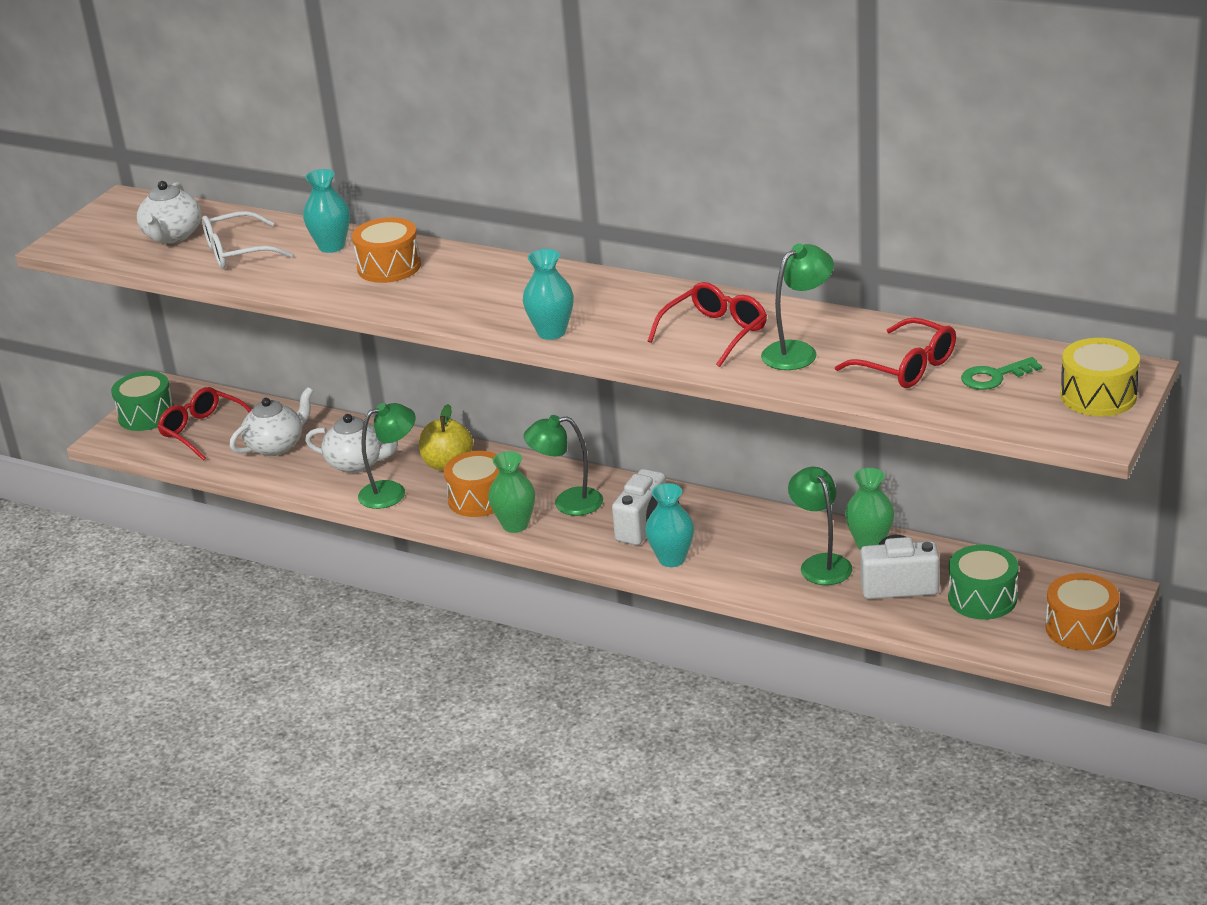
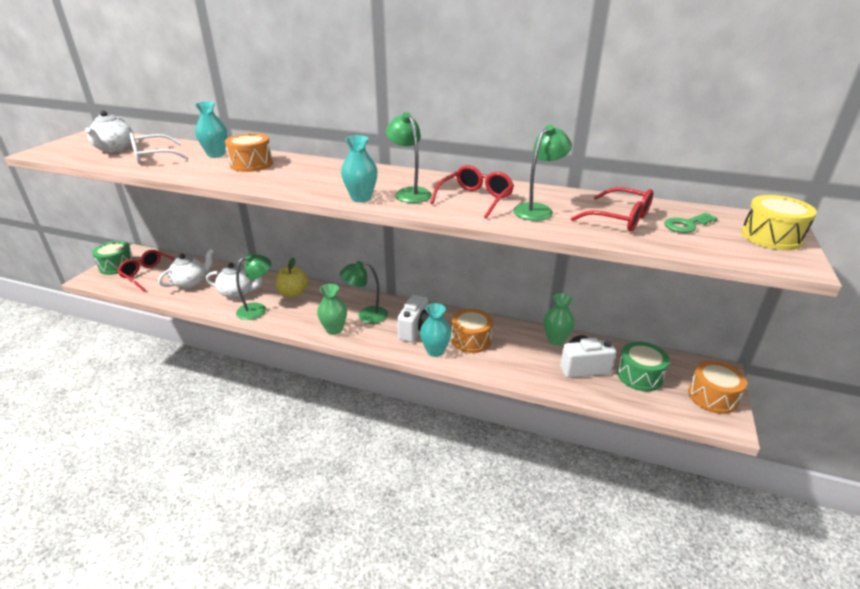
camera: 10 degrees left, 0 degrees up
orange drum [444,451,499,517] -> orange drum moved to [451,309,493,353]
green lamp [788,467,853,585] -> green lamp moved to [386,112,432,203]

